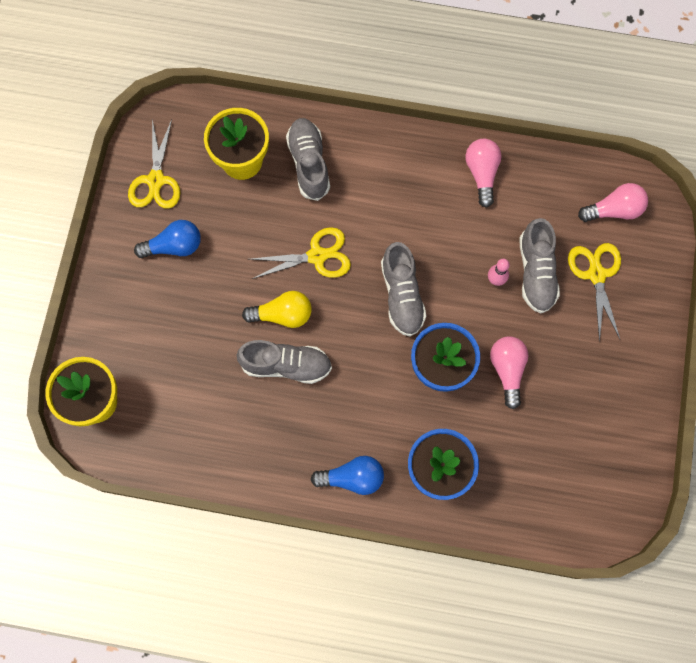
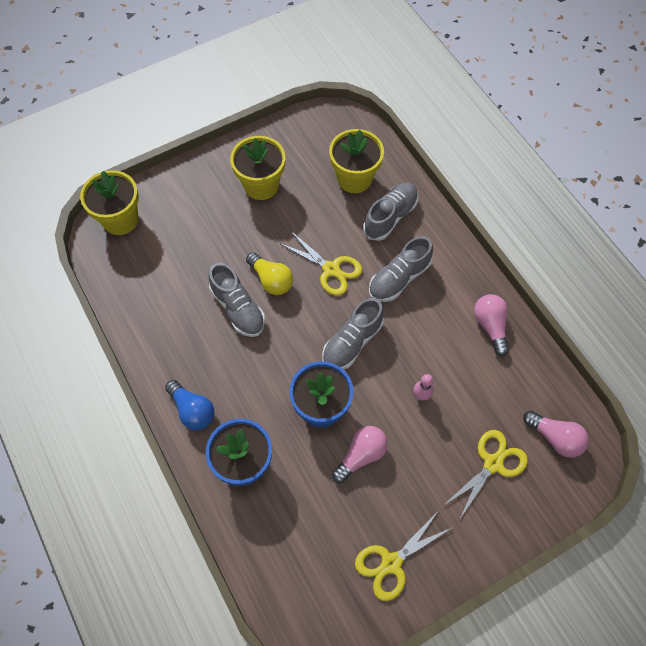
camera: 50 degrees right, 10 degrees down
yellow scissors [128,119,180,209] -> yellow scissors moved to [355,513,453,601]
blue light bulb [134,220,201,258] -> yellow flower pot [230,136,285,200]
pink light bulb [466,139,502,208] -> pink light bulb turned 60 degrees counterclockwise [474,294,509,356]
grey shoe [519,218,560,313] -> grey shoe moved to [369,236,433,302]

